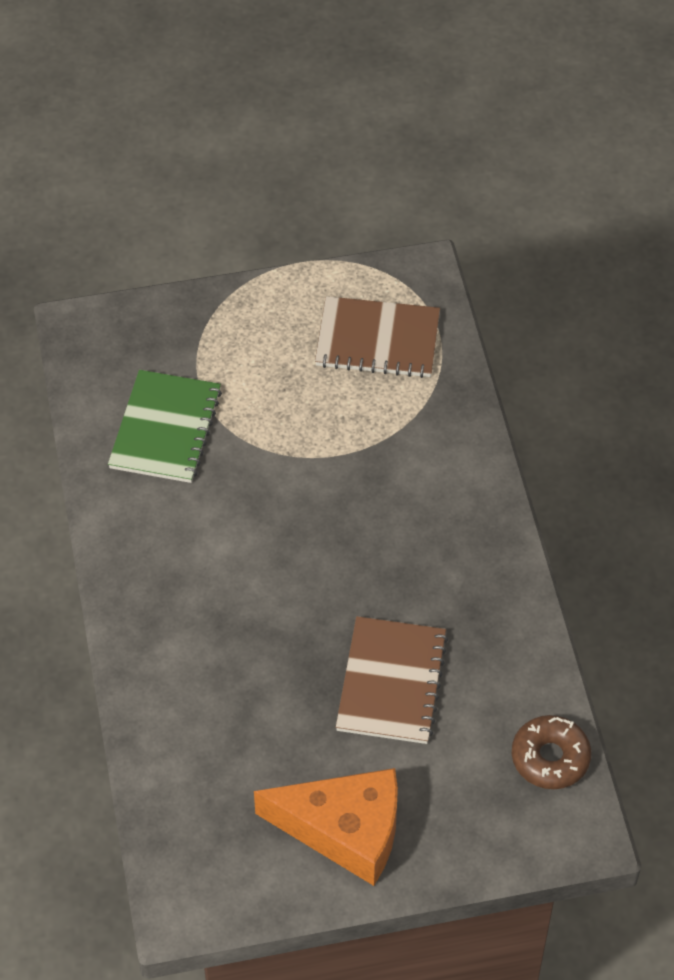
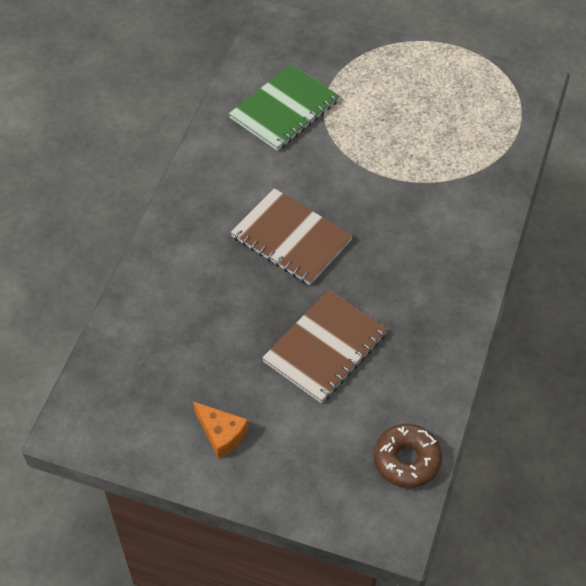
camera: 30 degrees right, 0 degrees up
orange cheese [254,768,398,886] -> orange cheese [193,402,249,459], size x0.50
brown notebook [315,296,440,378] -> brown notebook moved to [230,188,353,285]

